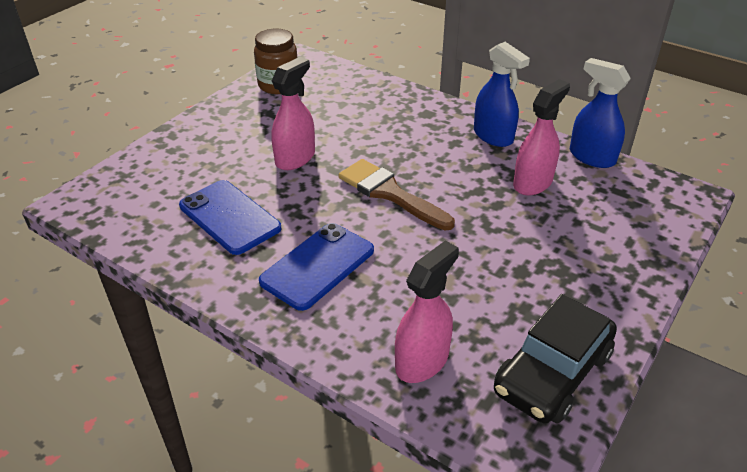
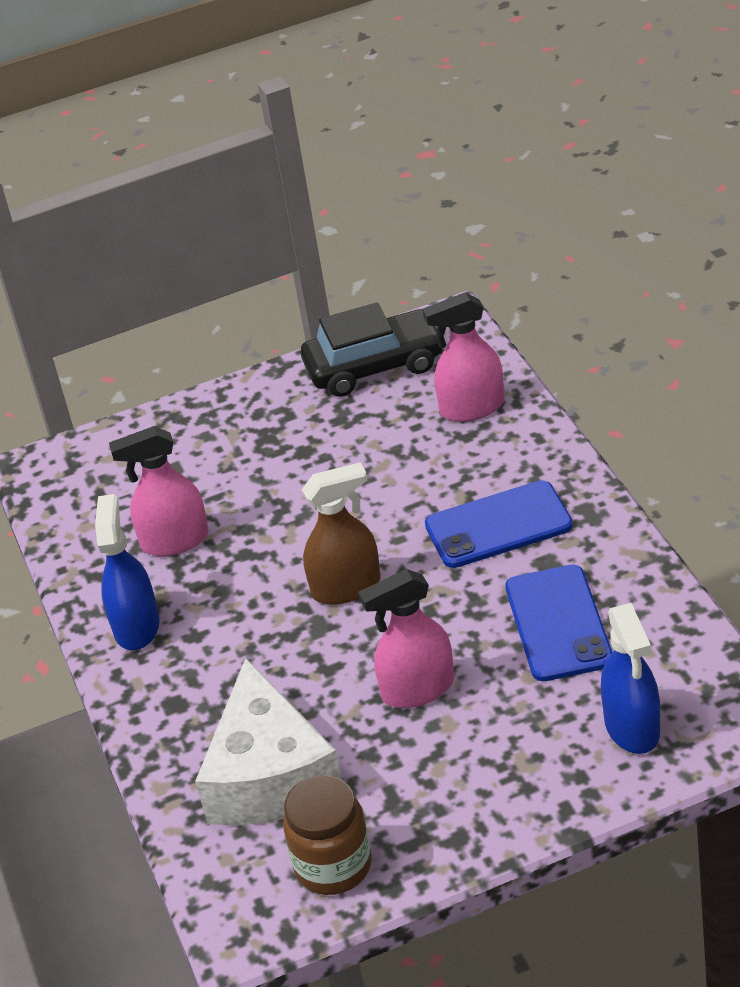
camera: 140 degrees left, 0 degrees up
brown brush [339,159,455,230] -> brown spray bottle [302,462,381,605]
blue spray bottle [570,58,631,168] -> blue spray bottle moved to [601,603,660,754]
none -> white cheese [195,658,342,826]

